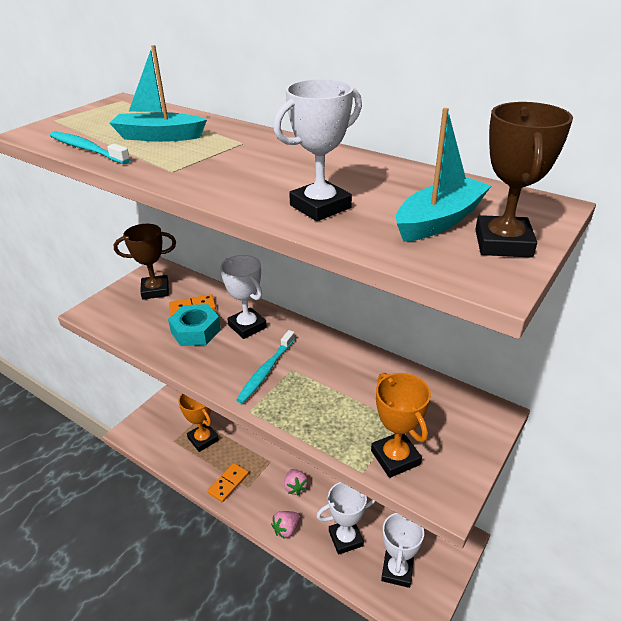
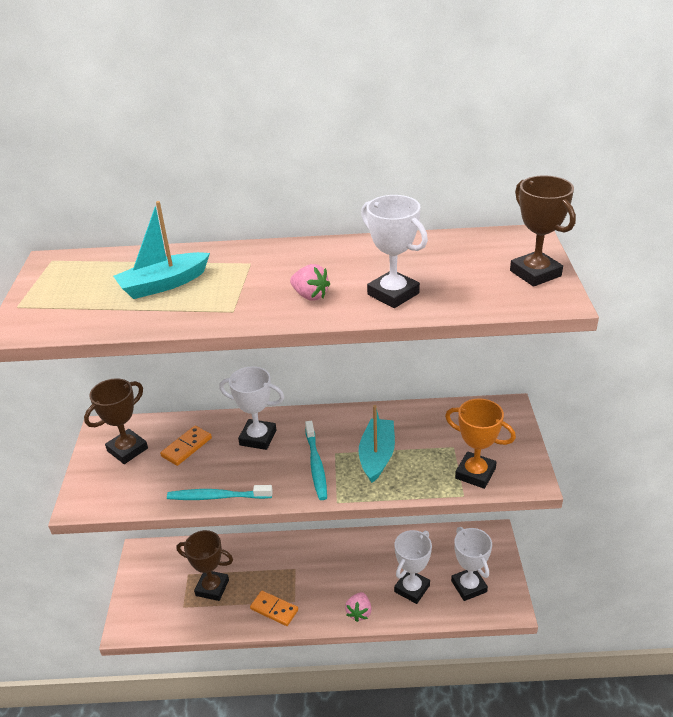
camera: 35 degrees left, 0 degrees up
turquoise toothbrush [50,131,131,164] -> turquoise toothbrush moved to [167,485,273,500]
turquoise nut [168,304,221,346] -> none
orange trophy [178,393,219,452] -> brown trophy [177,530,233,601]
orange domino [207,463,249,502] -> orange domino turned 60 degrees counterclockwise [250,591,298,626]
white trophy [274,79,362,221] -> white trophy turned 60 degrees counterclockwise [361,195,428,308]
pink strawberry [284,469,308,496] -> pink strawberry moved to [290,264,330,301]
turquoise boat [396,108,491,242] -> turquoise boat moved to [359,405,395,483]

